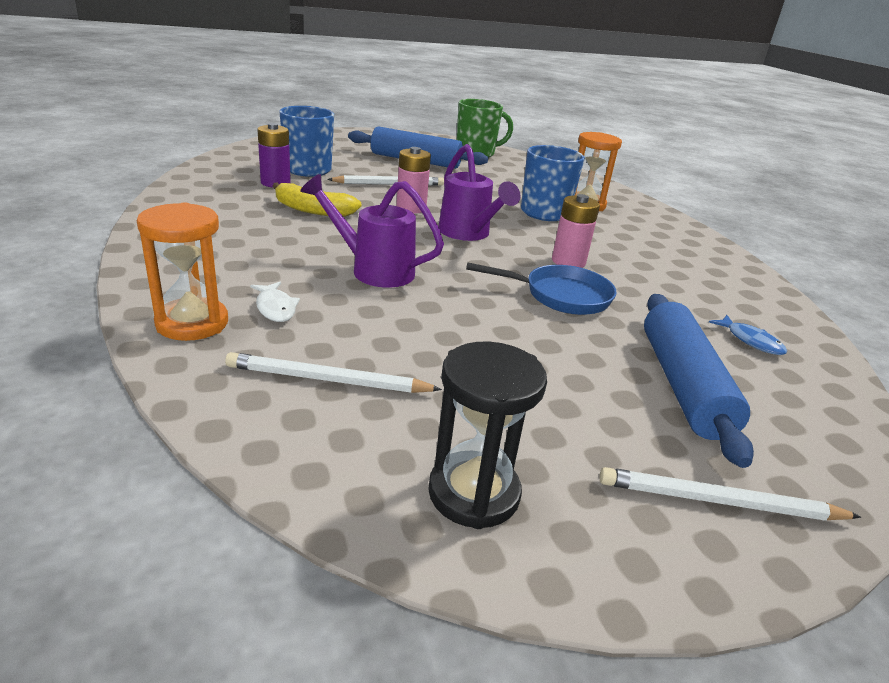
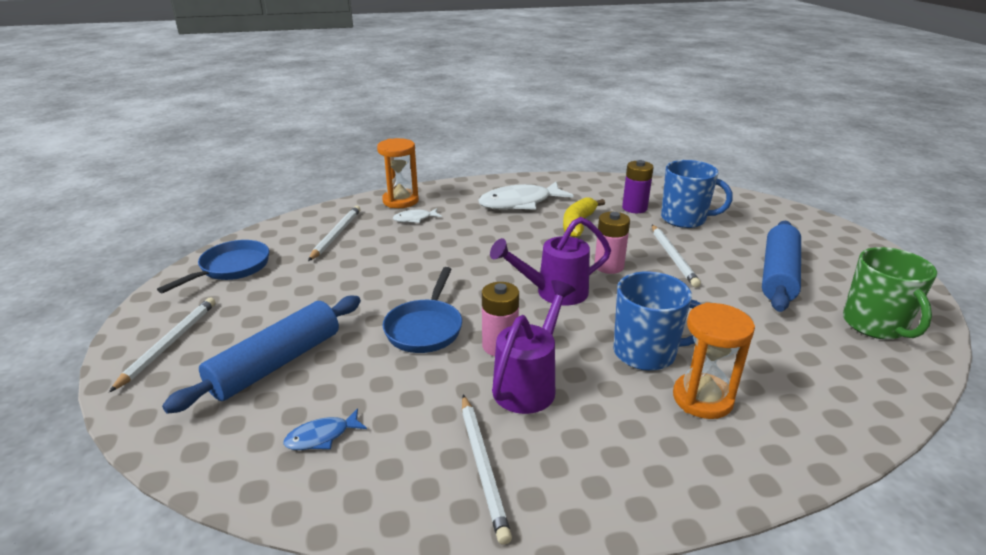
camera: 100 degrees right, 0 degrees up
purple watering can [300,174,444,288] -> purple watering can moved to [492,280,576,414]
black hourglass [428,342,547,529] -> blue pan [157,240,269,293]
blue rolling pin [644,294,754,468] -> blue rolling pin turned 60 degrees counterclockwise [162,296,361,414]
none -> white pencil [462,395,512,545]
none -> white fish [478,182,574,210]

